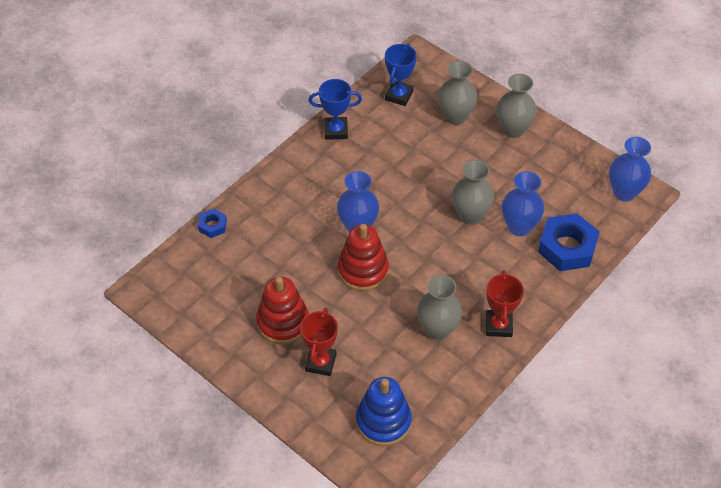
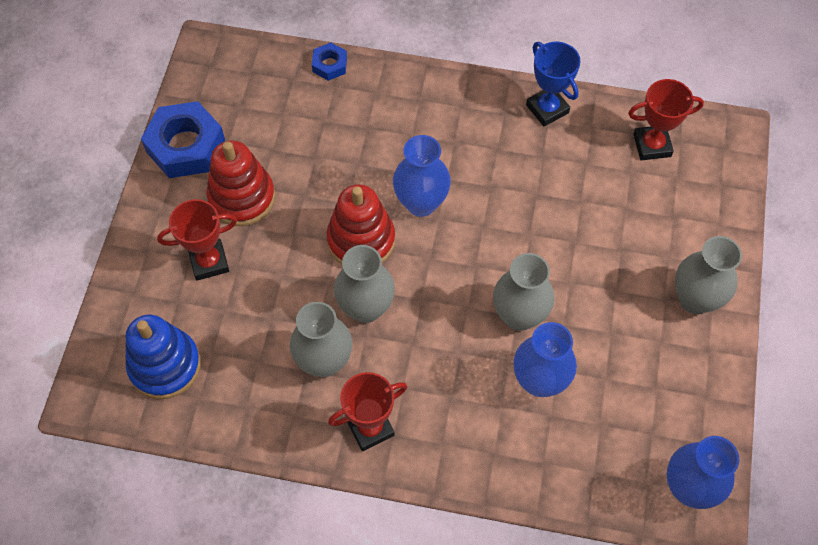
camera: 60 degrees right, 10 degrees up
blue trophy [385,44,417,106] -> red trophy [628,79,704,160]
grey vase [438,61,478,125] -> grey vase moved to [334,245,395,323]
blue nut [538,213,600,271] -> blue nut moved to [141,101,225,178]

